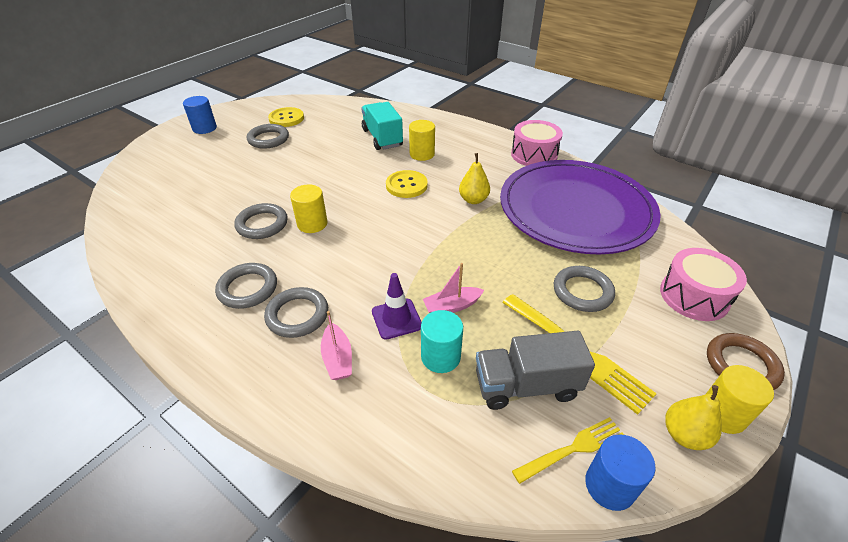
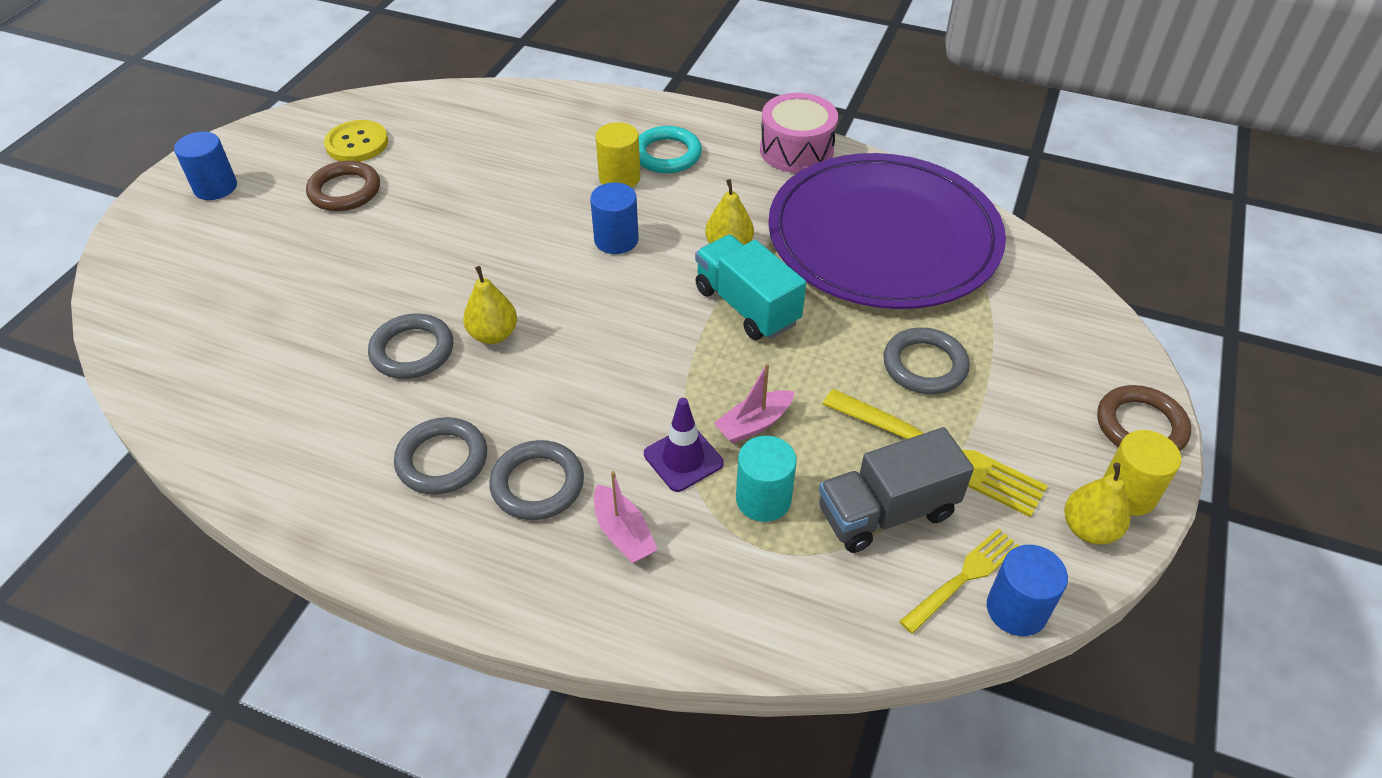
camera: 15 degrees left, 5 degrees up
grey ring [247,124,289,149] -> brown ring [306,161,380,211]
yellow cylinder [290,184,327,233] -> yellow pear [463,266,517,344]
turquoise truck [361,102,403,150] -> turquoise truck moved to [695,235,806,340]
yellow button [386,170,428,198] -> blue cylinder [590,182,639,254]
pink drum [660,248,747,321] -> none
none -> turquoise ring [639,126,702,173]

